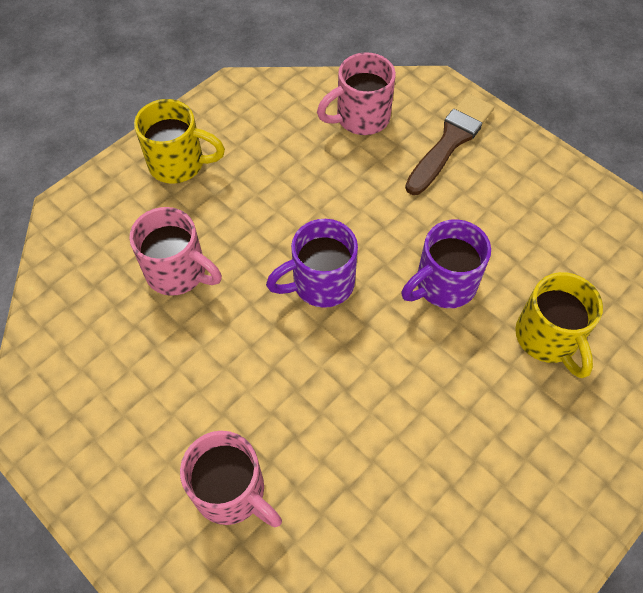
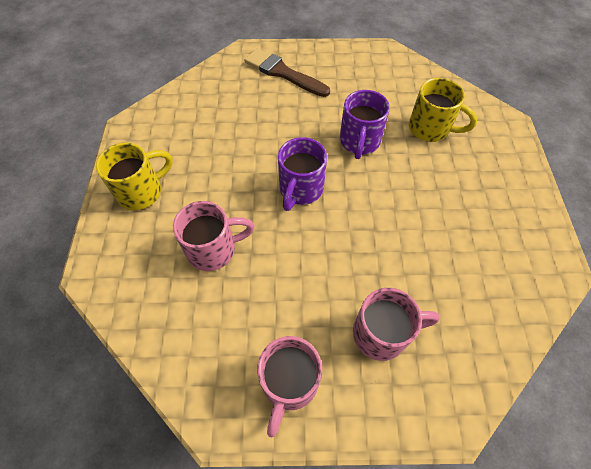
camera: 45 degrees left, 0 degrees up
pink mug [317,52,396,135] -> pink mug moved to [257,336,322,438]
brown brush [405,94,494,195] -> brown brush turned 45 degrees counterclockwise [244,48,330,97]

